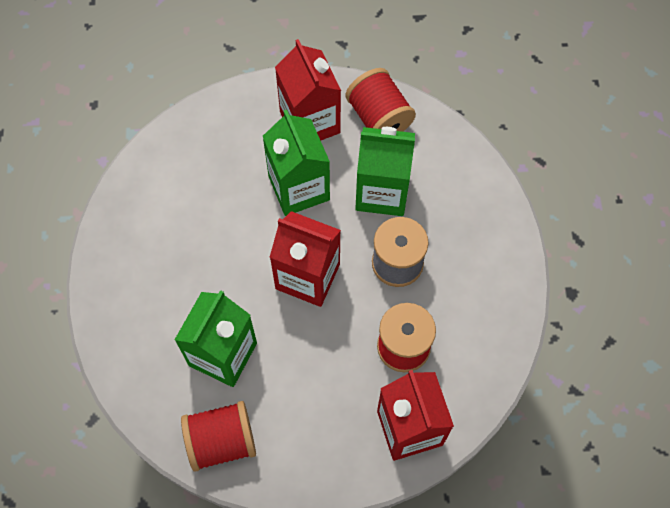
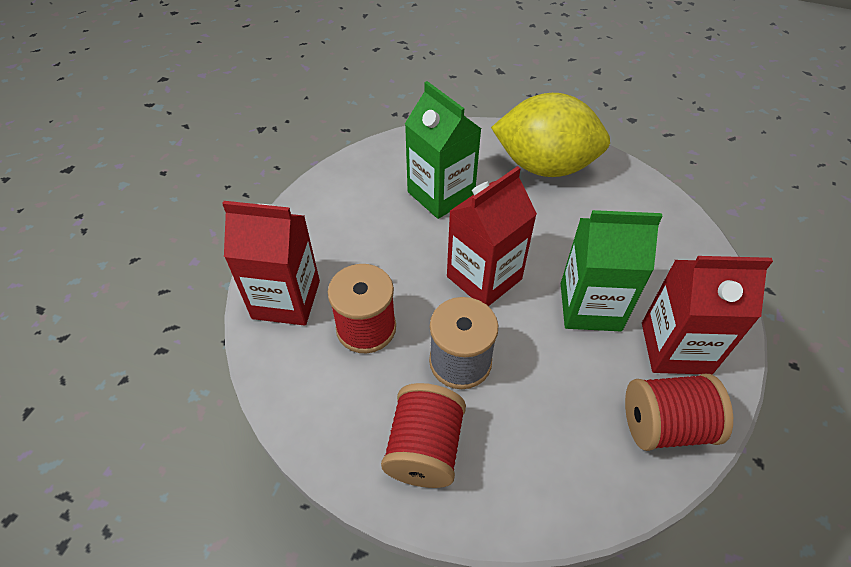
camera: 115 degrees right, 15 degrees down
red spool [181,401,256,472] -> red spool moved to [381,383,466,488]
green carton [355,127,415,216] -> none
none -> yellow lemon [491,93,610,177]

